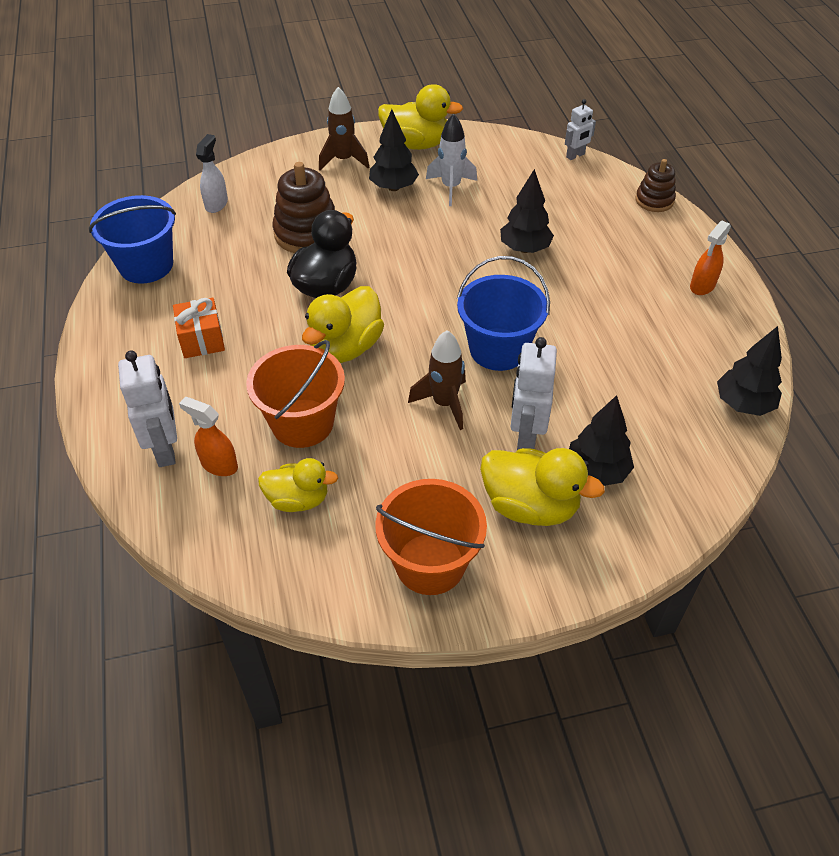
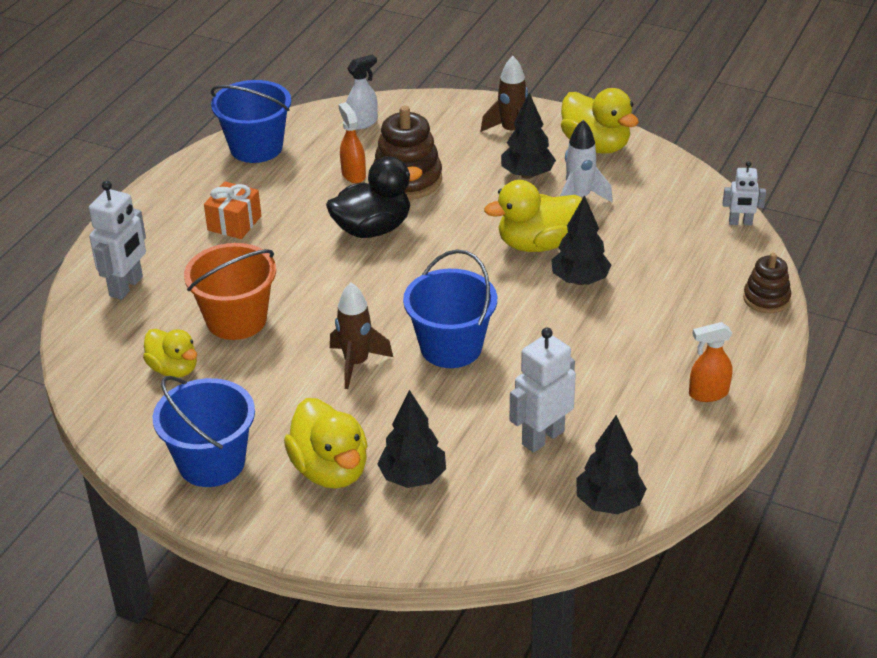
camera: 40 degrees right, 10 degrees down
orange spray bottle [179,397,238,476] -> orange spray bottle moved to [338,102,366,183]
yellow duck [302,286,384,363] -> yellow duck moved to [484,180,582,252]
orange bucket [375,479,487,595] -> blue bucket [153,376,255,487]
white robot [511,337,557,450] -> white robot moved to [509,327,576,453]

